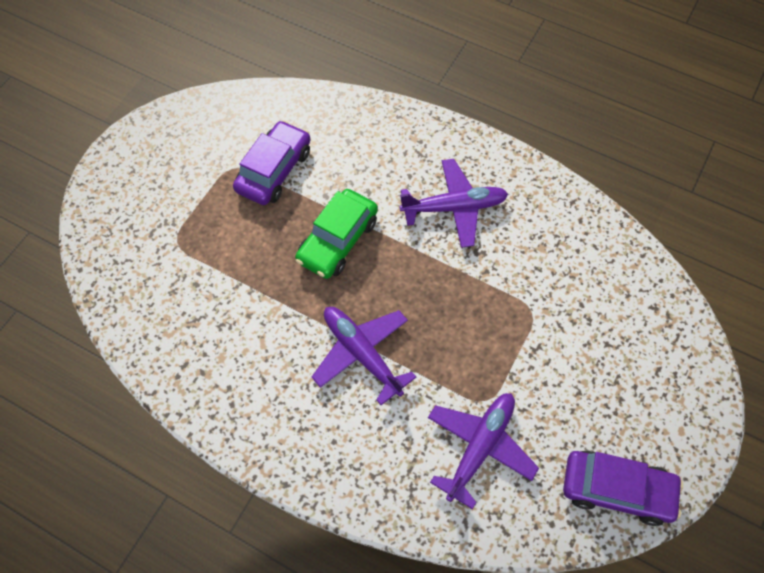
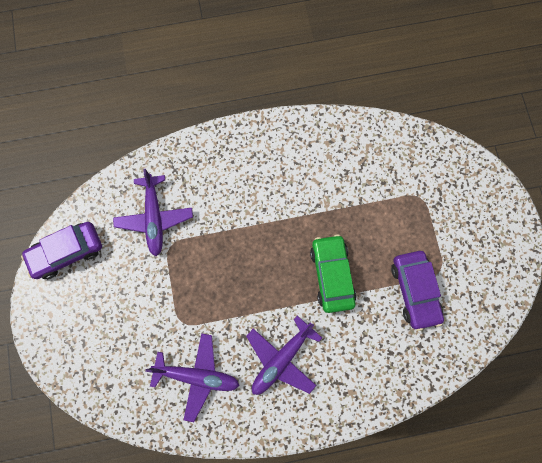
camera: 140 degrees right, 15 degrees up
purple plane [312,307,416,405] -> purple plane moved to [145,334,240,422]

